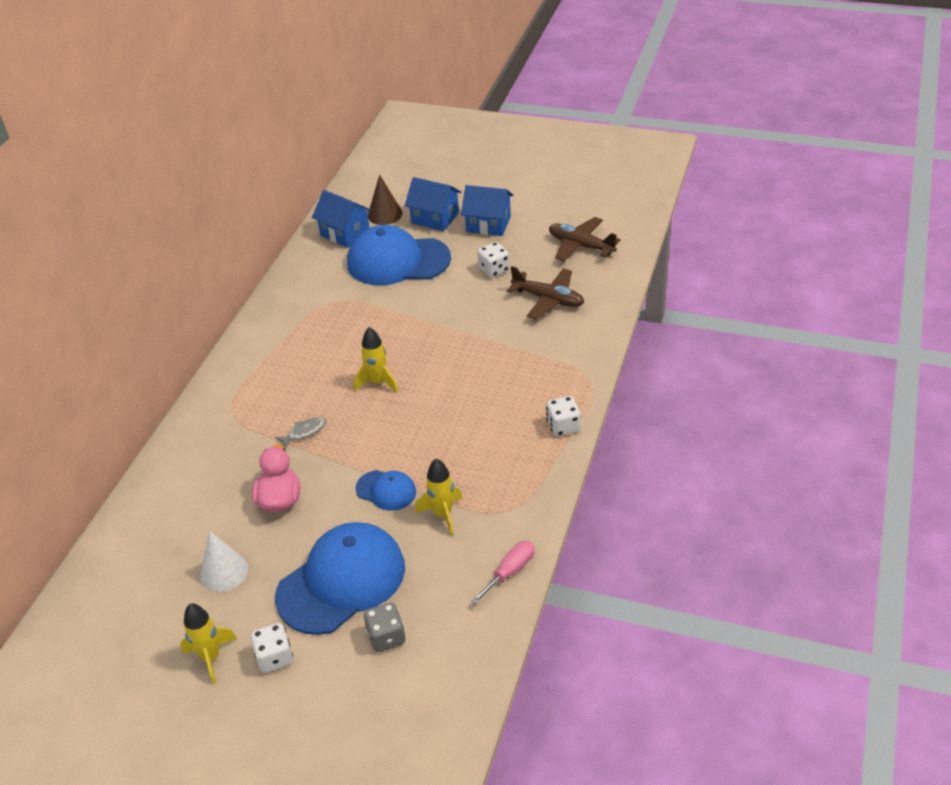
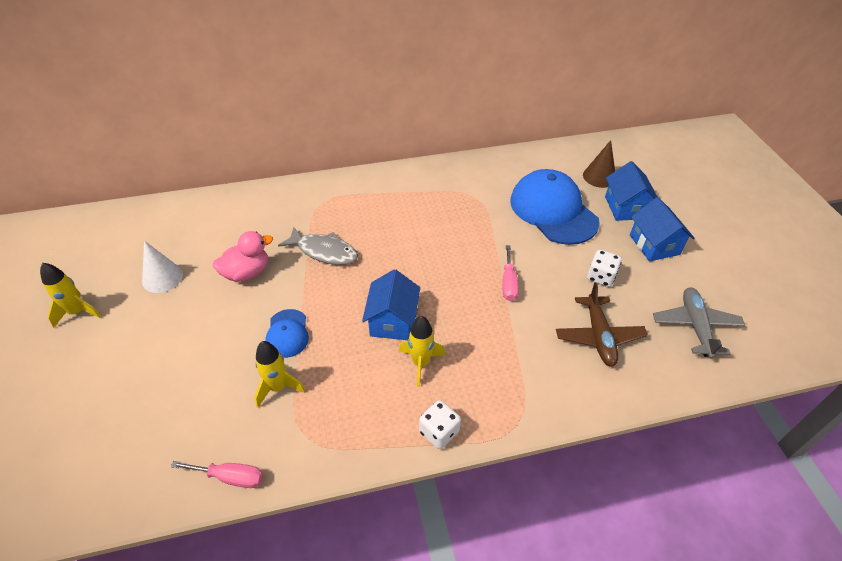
camera: 55 degrees right, 5 degrees up
white dice [251,623,293,673] -> none
grey fish [275,417,326,449] -> grey fish [278,227,358,265], size x1.79
blue cap [275,522,405,635] -> none
blue house [312,190,372,248] -> blue house moved to [362,269,420,340]
yellow rocket [354,327,398,393] -> yellow rocket moved to [399,316,445,387]
grey dice [364,603,406,652] -> none
brown plane [549,217,620,262] -> grey plane [653,287,745,359]
none -> pink screwdriver [502,245,519,301]

